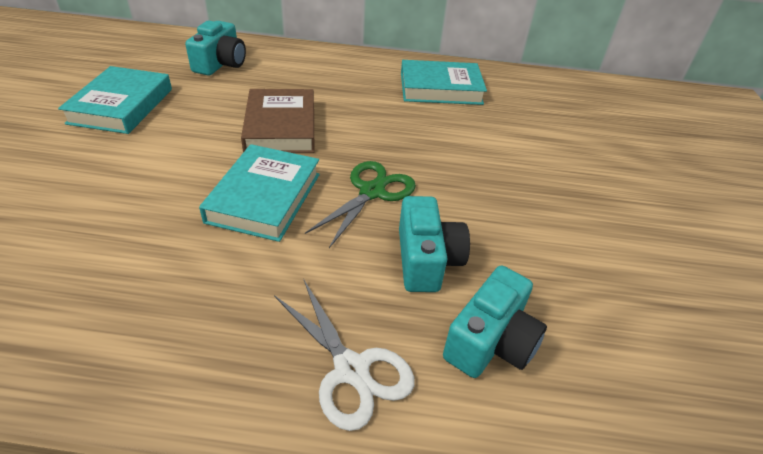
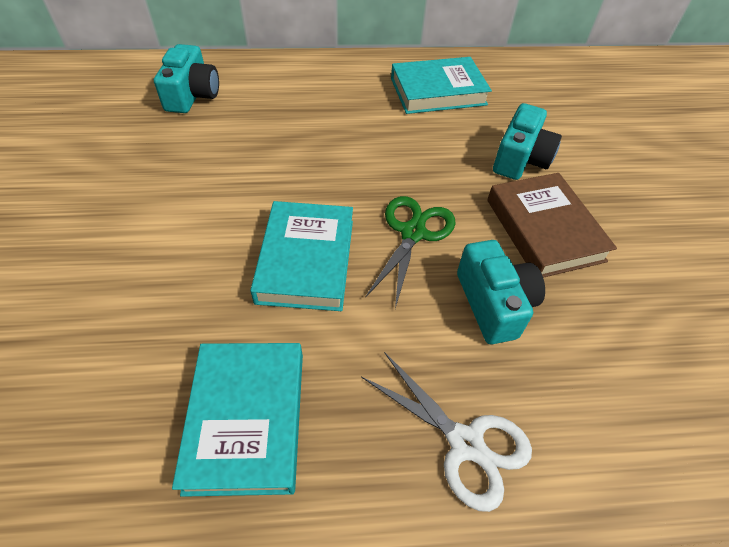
camera: 10 degrees left, 10 degrees up
turquoise book [58,66,172,134] -> turquoise book moved to [172,343,303,497]
brown book [241,89,314,153] -> brown book moved to [488,173,617,278]
turquoise camera [443,266,547,378] -> turquoise camera moved to [493,103,562,180]

